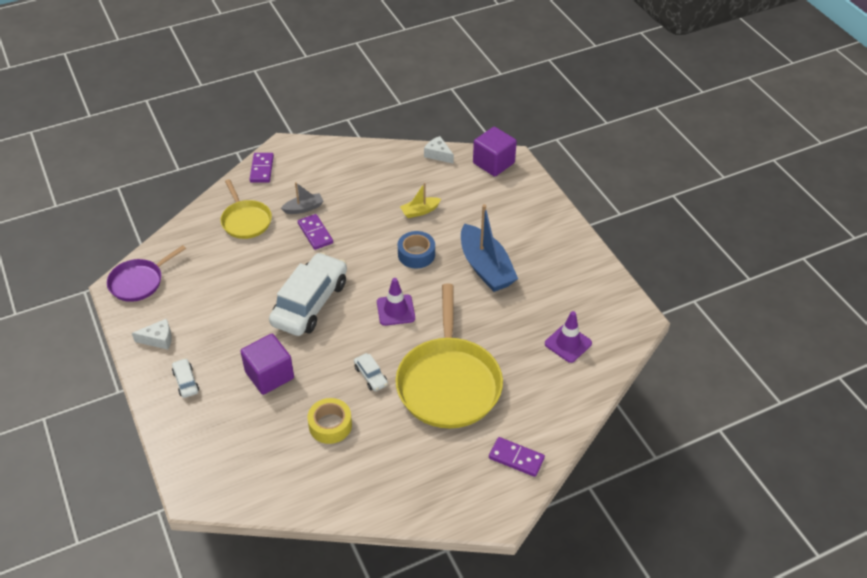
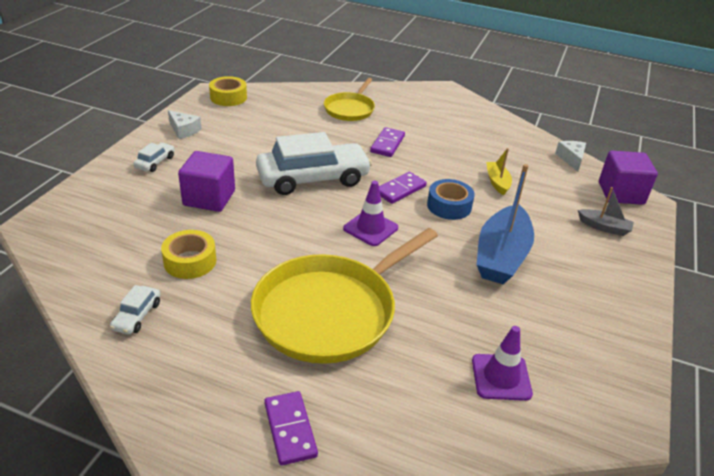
camera: 45 degrees right, 10 degrees down
purple pan [107,245,186,302] -> yellow tape [209,76,247,106]
purple domino [250,153,274,183] -> purple domino moved to [379,172,427,204]
grey boat [281,182,324,214] -> grey boat moved to [578,187,634,236]
white car [354,353,388,391] -> white car moved to [110,285,160,335]
yellow boat [400,183,441,218] -> yellow boat turned 60 degrees clockwise [486,148,512,195]

